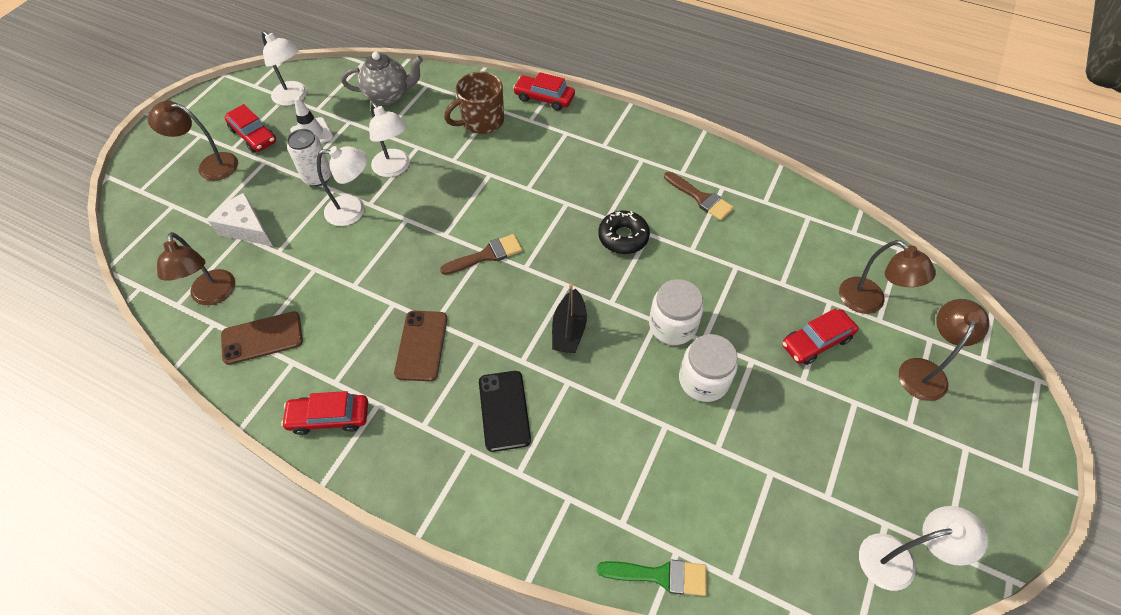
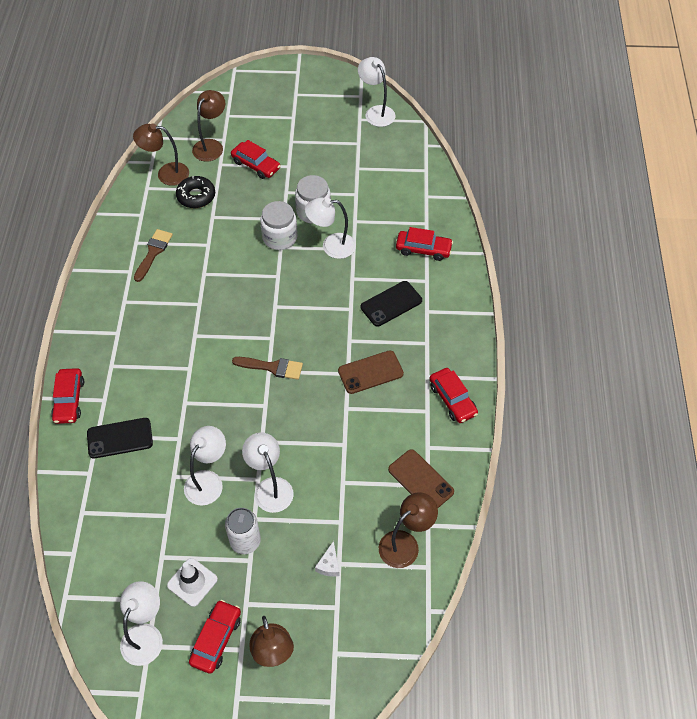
camera: 115 degrees left, 0 degrees up
white cheese [208,193,273,246] -> white cheese [315,541,339,577], size x0.56
grey teapot [342,52,423,105] -> none
brown brush [440,234,522,275] -> brown brush turned 150 degrees clockwise [232,357,303,380]
brown mug [444,72,504,134] -> black phone [87,418,153,459]
black boat [552,283,587,353] -> none
green brush [597,560,707,596] -> none
black donut [598,211,650,254] -> black donut moved to [176,176,215,208]
brown lamp [899,299,989,401] -> brown lamp moved to [133,123,189,186]
none -> white lamp [305,197,356,259]
none -> red car [396,227,453,261]

